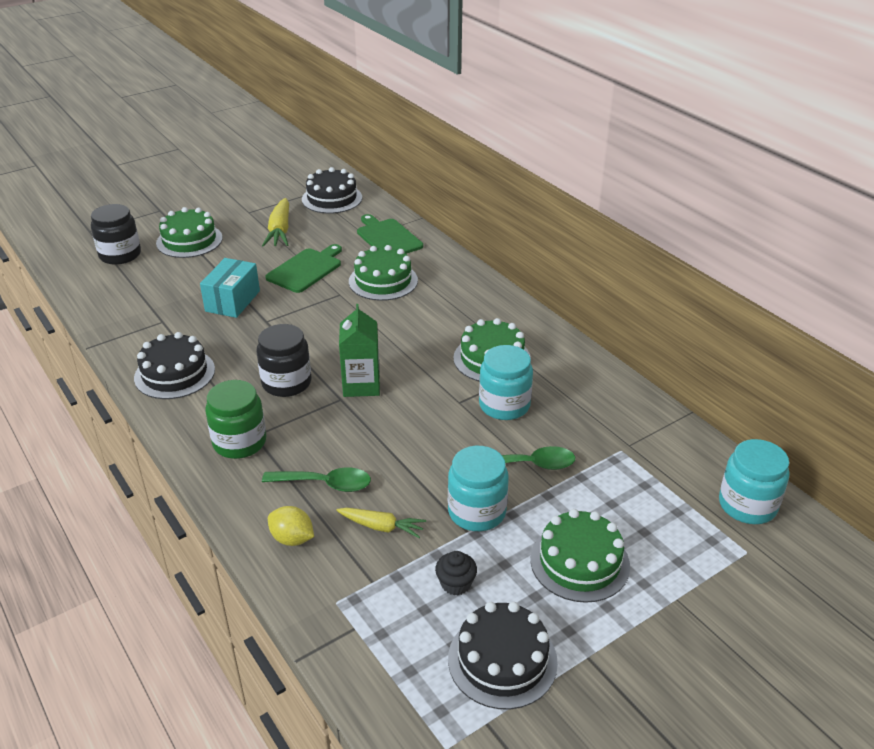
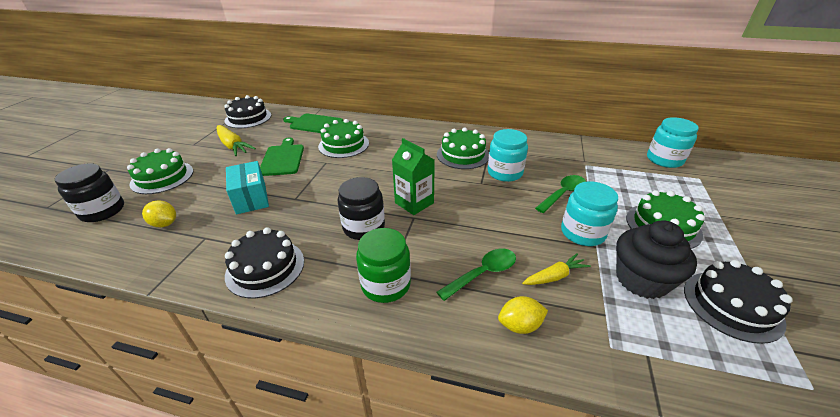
camera: 40 degrees left, 0 degrees up
black cupcake [435,551,477,595] -> black cupcake [616,220,697,299], size x2.09
none -> yellow lemon [142,200,176,227]

